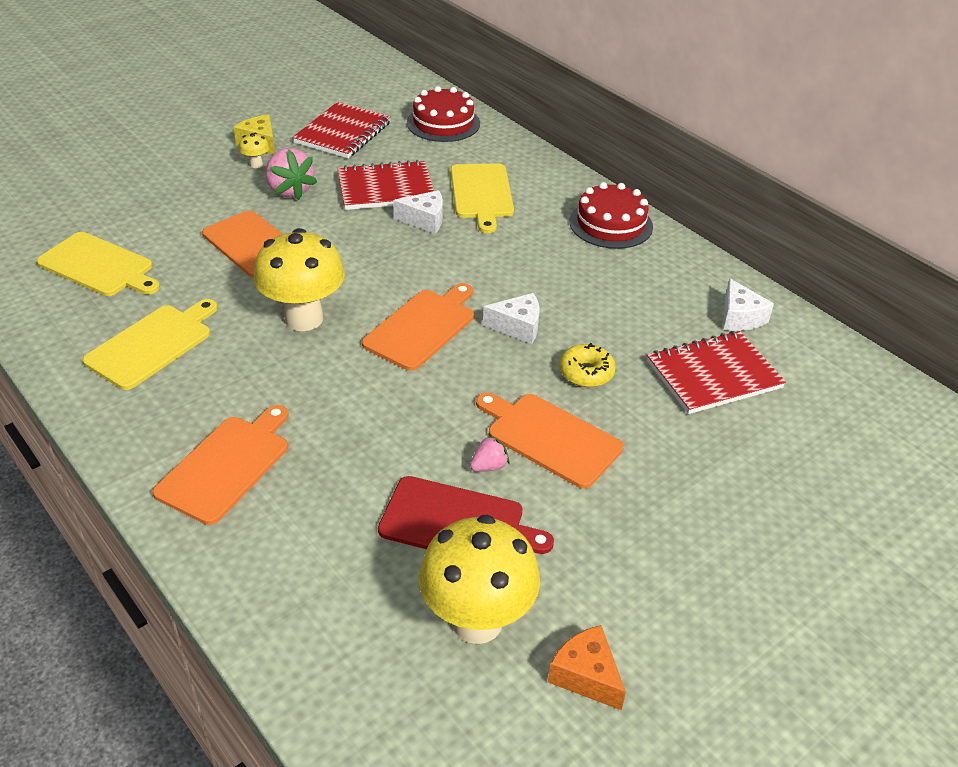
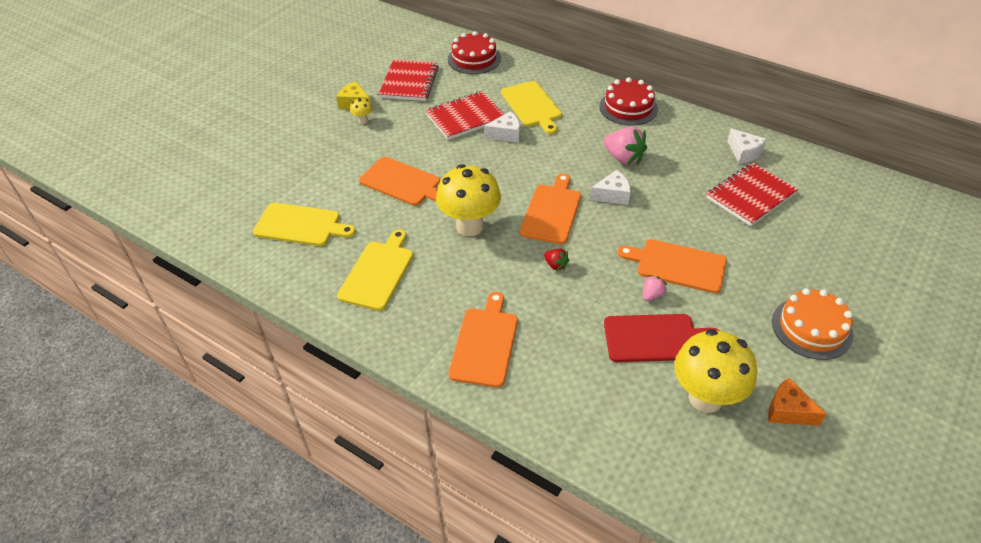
camera: 15 degrees left, 5 degrees up
pink strawberry [266,148,317,200] -> pink strawberry moved to [604,127,647,165]
yellow donut [559,343,616,387] -> none
none -> red strawberry [544,249,569,271]
none -> orange cake [772,288,854,360]

